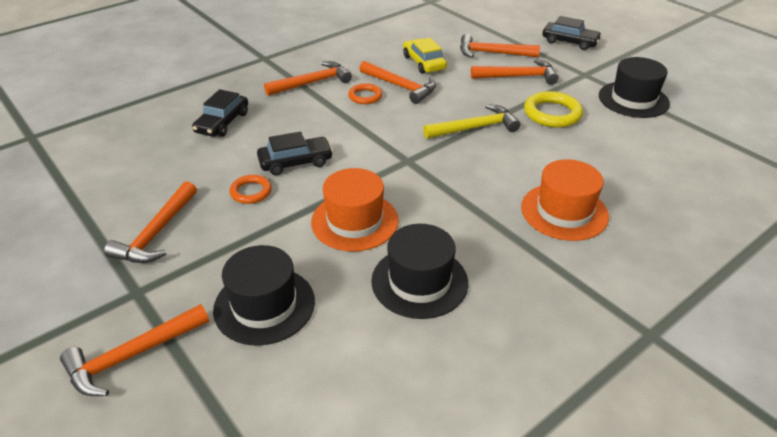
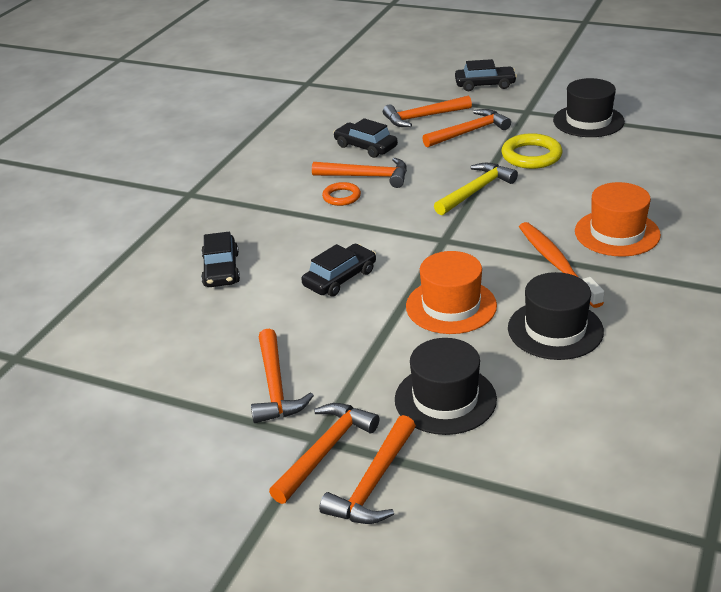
camera: 25 degrees left, 5 degrees down
orange ring [229,175,272,204] -> none
orange hammer [264,61,352,96] -> orange hammer moved to [269,403,379,504]
yellow car [403,38,447,74] -> black car [333,118,398,158]
none -> orange toothbrush [519,222,604,308]

